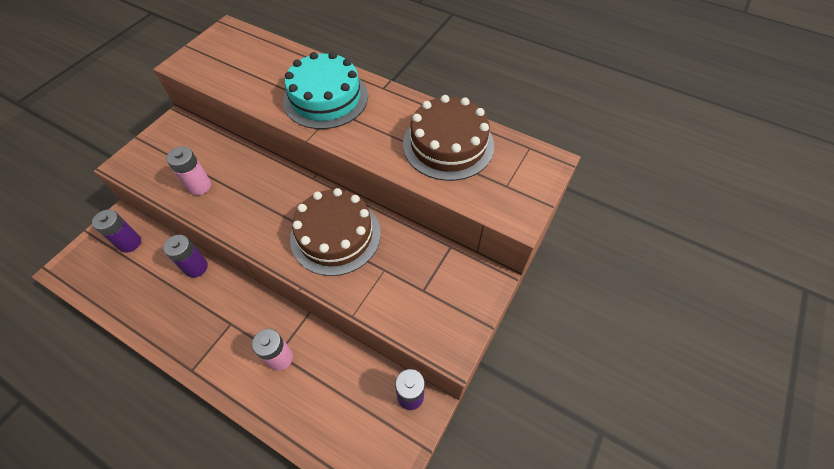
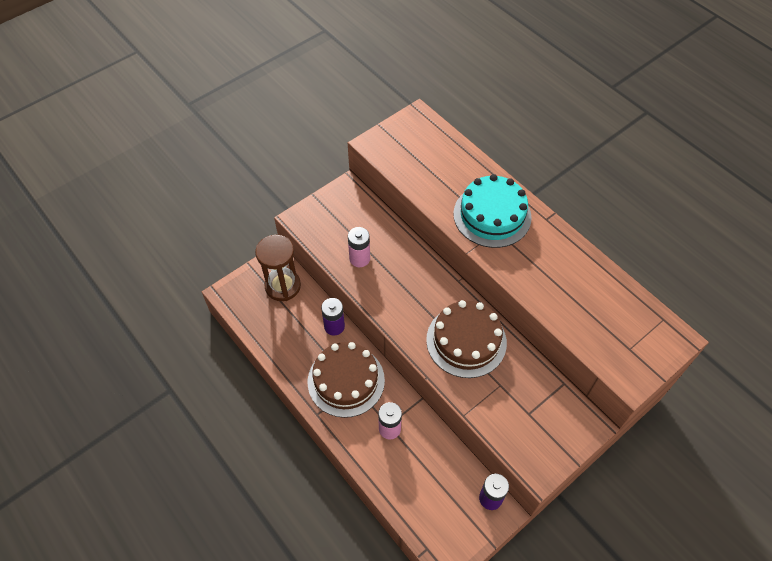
camera: 20 degrees right, 0 degrees up
purple battery [92,210,141,253] -> brown hourglass [255,235,301,301]
brown cake [403,95,494,181] -> brown cake moved to [308,342,385,418]

